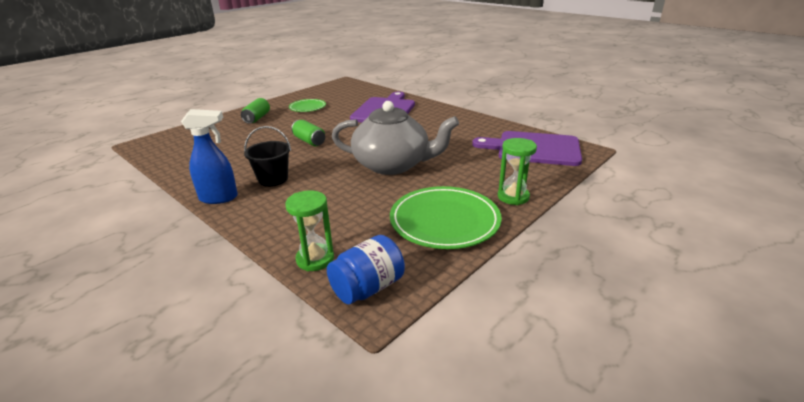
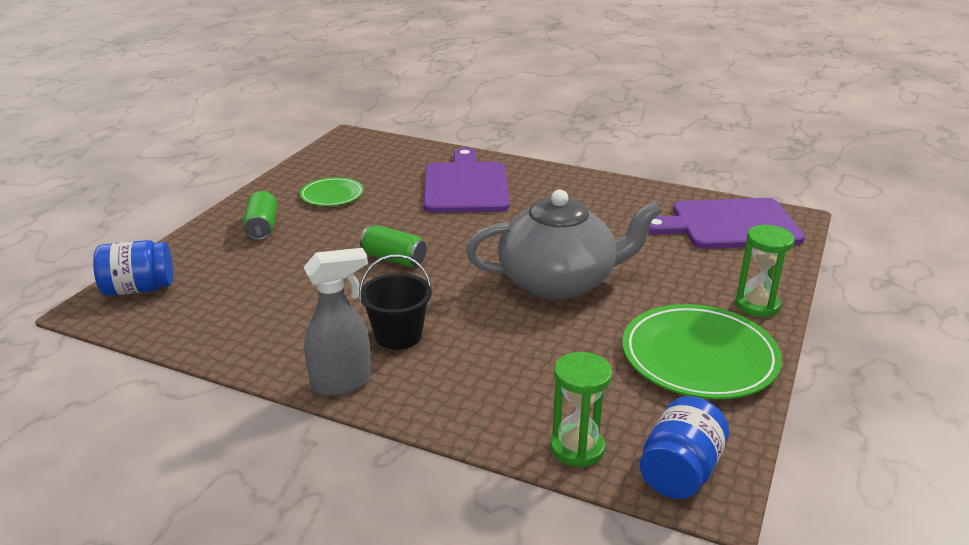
camera: 20 degrees left, 0 degrees up
blue spray bottle [181,109,238,204] -> grey spray bottle [303,248,371,396]
none -> blue jar [93,240,173,296]

